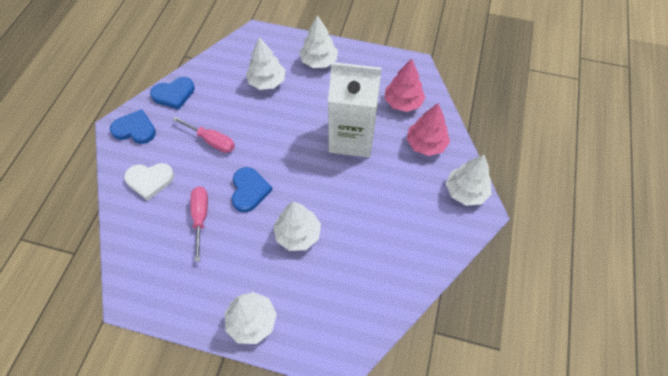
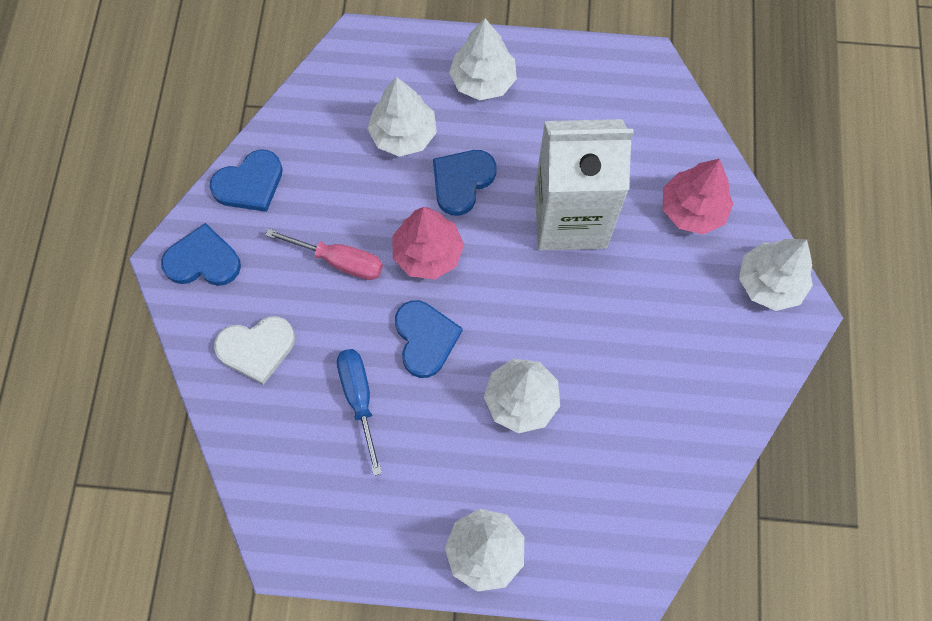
camera: 10 degrees left, 10 degrees up
pink screwdriver [190,186,208,262] -> blue screwdriver [337,349,382,476]
pink tree [384,59,426,112] -> pink tree moved to [392,207,464,280]
none -> blue heart [433,150,496,216]

